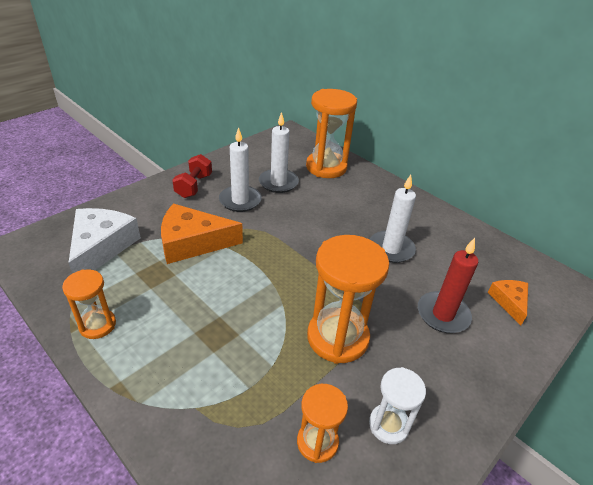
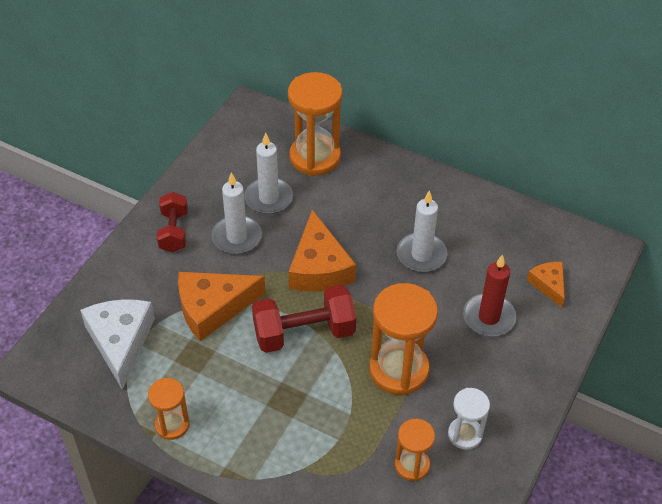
camera: 15 degrees left, 10 degrees up
none -> red dumbbell [252,285,356,353]
none -> orange cheese [288,210,356,291]

